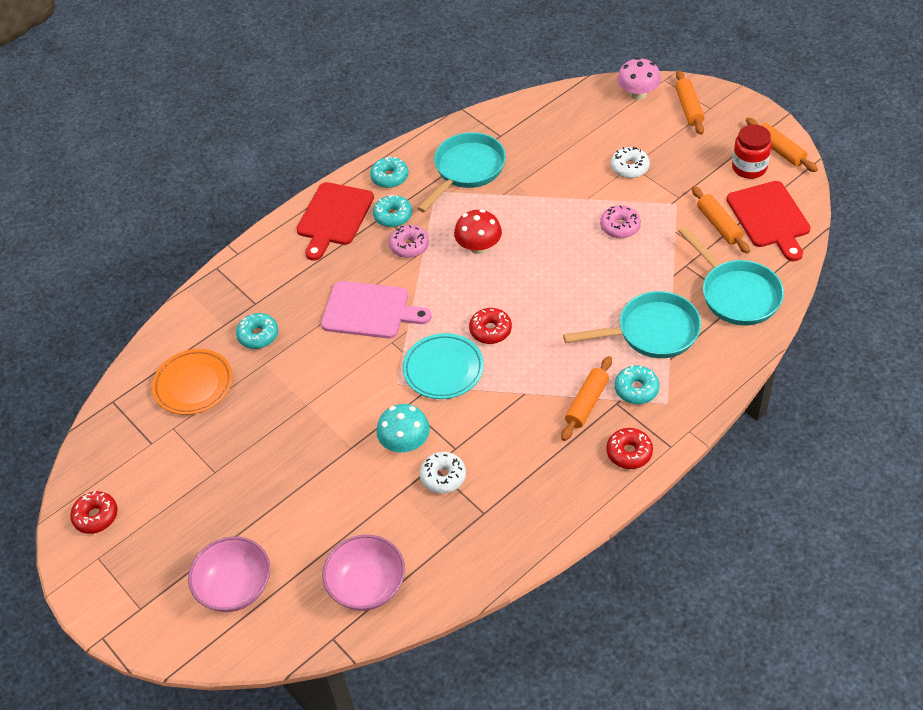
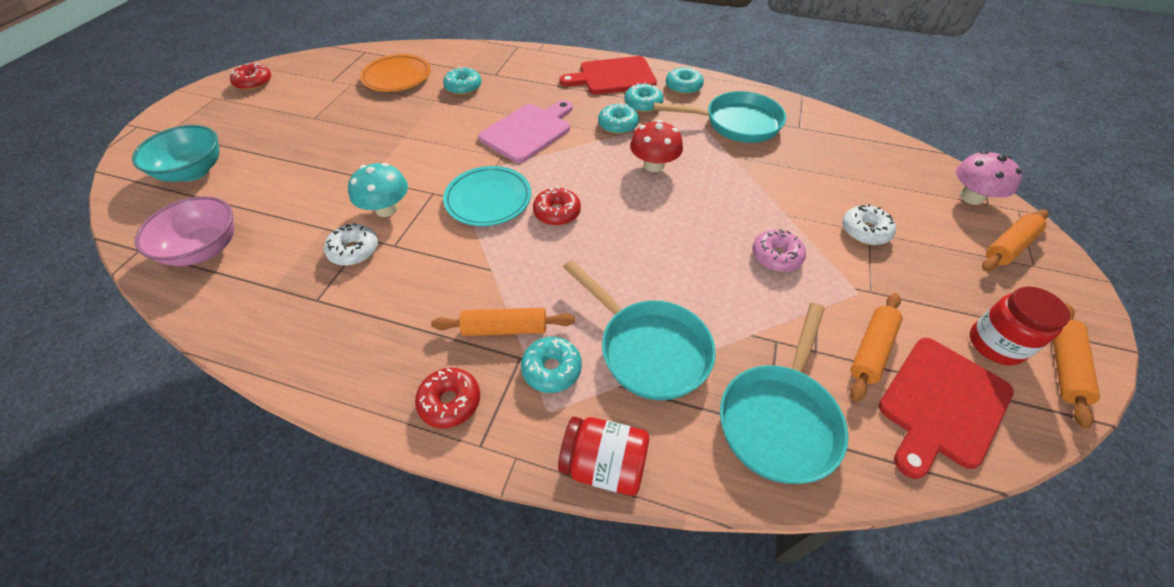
camera: 55 degrees right, 0 degrees up
pink bowl [188,537,270,612] -> turquoise bowl [132,125,220,182]
pink cutting board [321,281,432,339] -> pink cutting board turned 120 degrees counterclockwise [478,100,573,163]
pink donut [389,225,429,258] -> turquoise donut [598,103,639,134]
none -> red jar [558,417,649,496]

